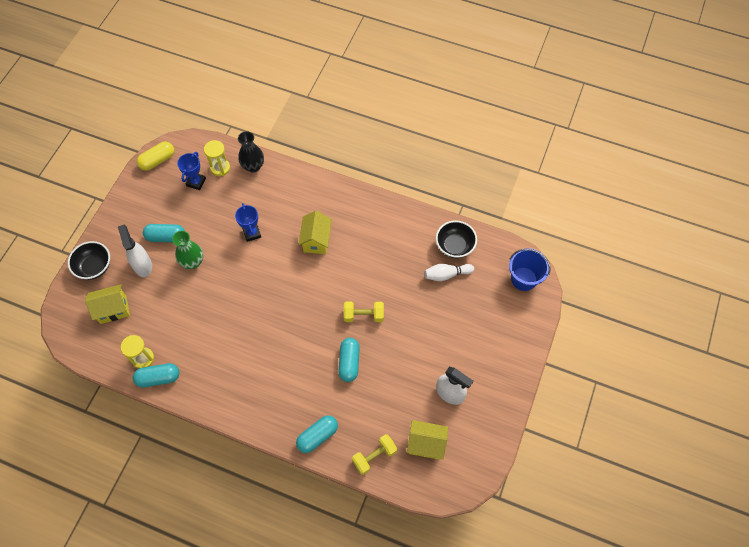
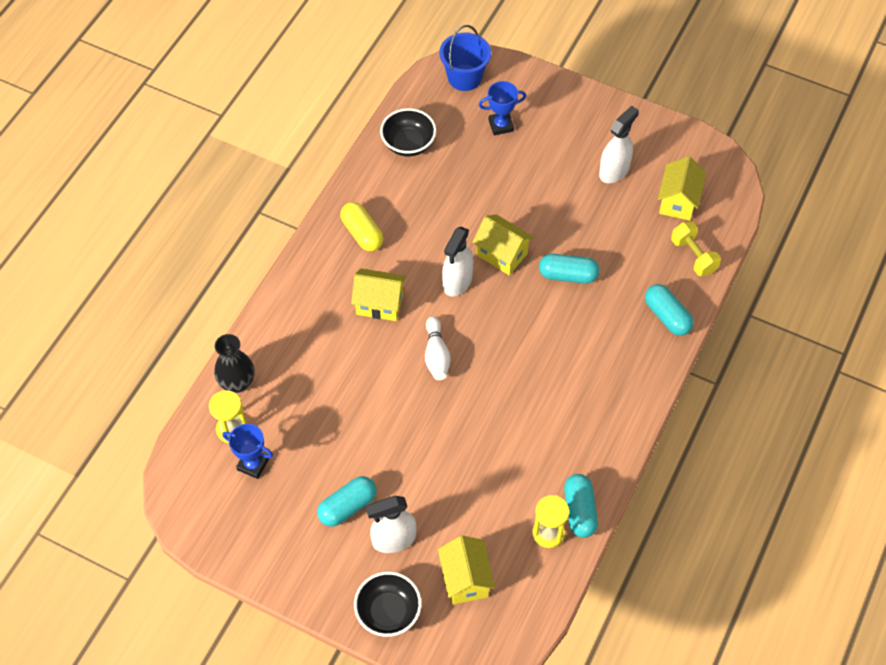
camera: 85 degrees left, 5 degrees down
yellow capsule [137,142,174,171] -> yellow capsule moved to [340,202,383,251]
turquoise capsule [143,224,185,242] -> turquoise capsule turned 45 degrees clockwise [317,476,376,527]
green vase [172,231,203,269] -> none
blue trophy [235,203,261,242] -> blue trophy moved to [479,81,526,135]
yellow dumbbell [344,302,384,322] -> yellow house [472,214,534,275]
white bowling pin [424,264,474,281] -> white bowling pin moved to [425,316,450,380]
none -> white spray bottle [442,227,473,297]

